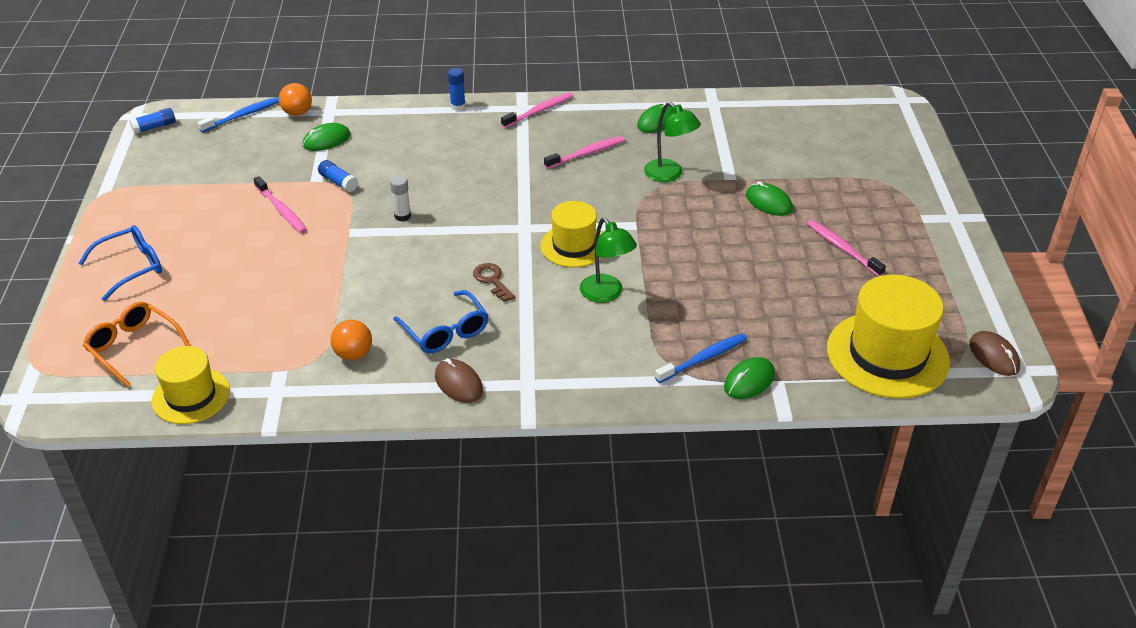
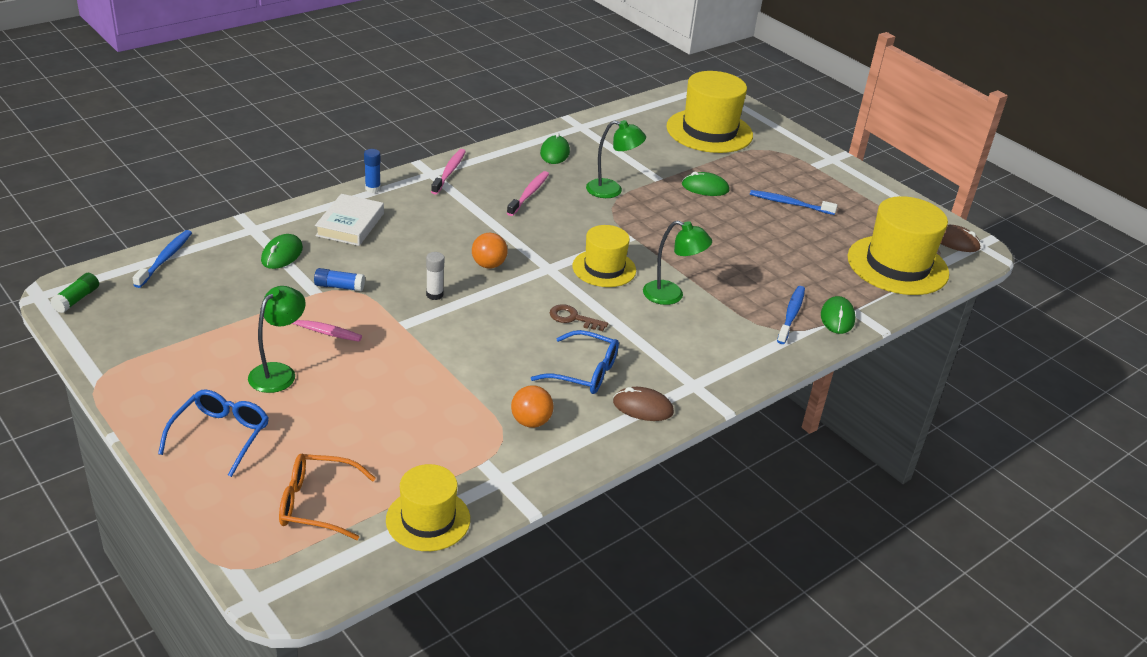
camera: 40 degrees left, 5 degrees down
blue glue stick [129,108,176,134] -> green glue stick [50,273,99,313]
orange ball [279,83,312,116] -> orange ball moved to [472,233,508,269]
pink toothbrush [807,220,886,276] -> blue toothbrush [750,190,838,215]
none -> green lamp [248,286,306,393]
none -> white book [315,194,384,246]
none -> yellow hat [666,71,753,153]

